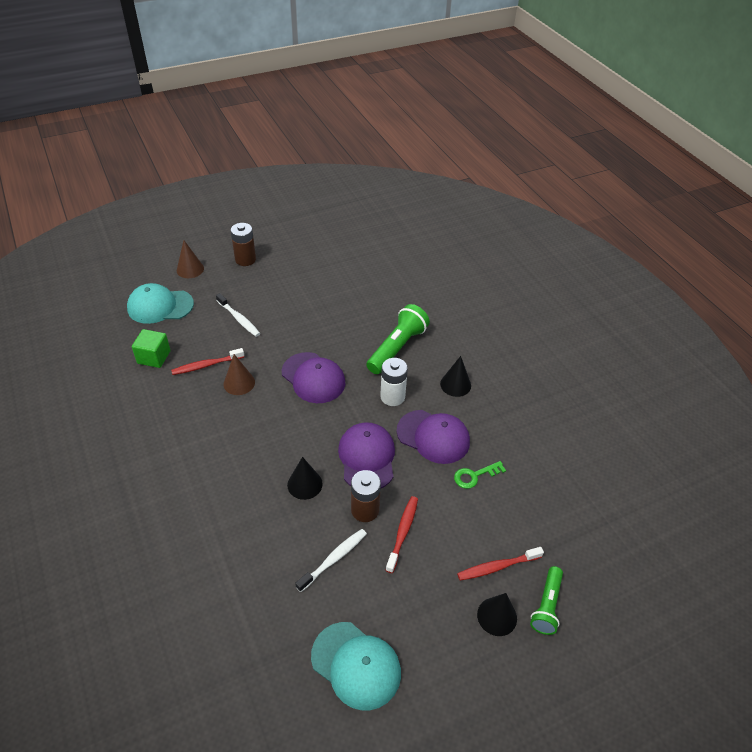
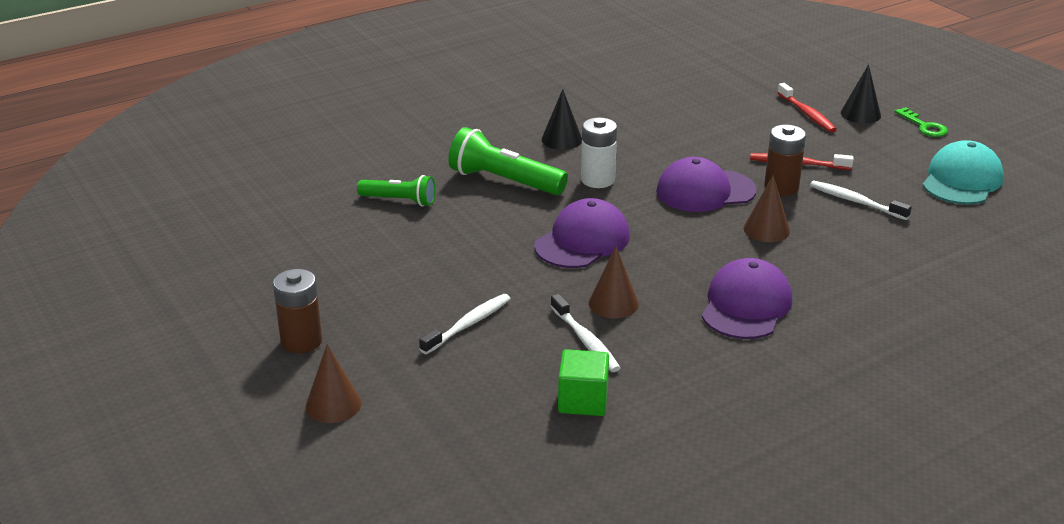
camera: 95 degrees left, 15 degrees down
turquoise cap [127,283,194,324] -> none
red toothbrush [171,348,244,375] -> white toothbrush [550,294,621,372]
black cone [287,457,323,500] -> brown cone [744,175,790,242]
purple cap [397,410,470,464] -> purple cap moved to [702,258,792,339]
green key [454,461,506,489] -> green key moved to [894,107,948,137]
green flashlight [530,566,563,635] -> green flashlight moved to [357,175,435,207]

